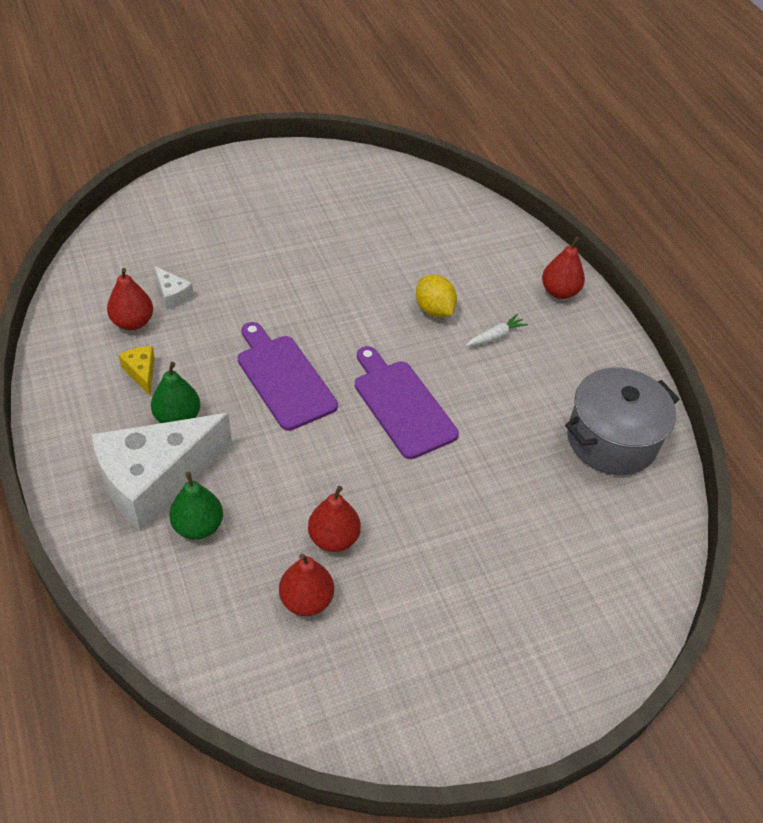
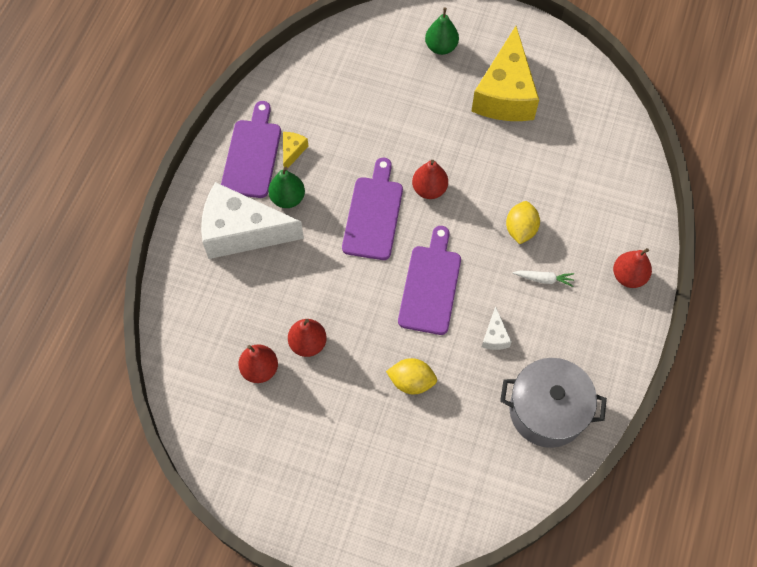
camera: 45 degrees right, 15 degrees up
red pear [107,268,153,330] -> red pear moved to [412,160,448,199]
white cheese [154,266,194,310] -> white cheese moved to [482,306,512,350]
green pear [169,472,223,540] -> green pear moved to [425,8,459,55]
none -> purple cutting board [221,101,281,198]
none -> yellow lemon [386,358,437,394]
none -> yellow cheese [472,26,539,121]

